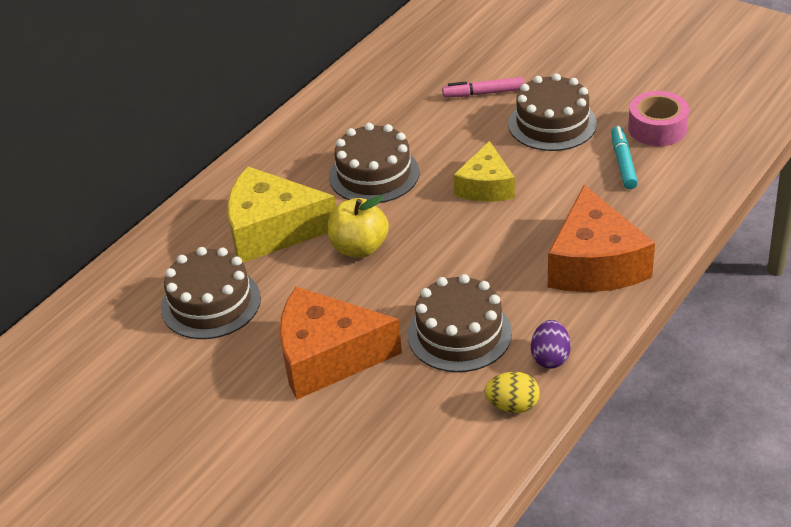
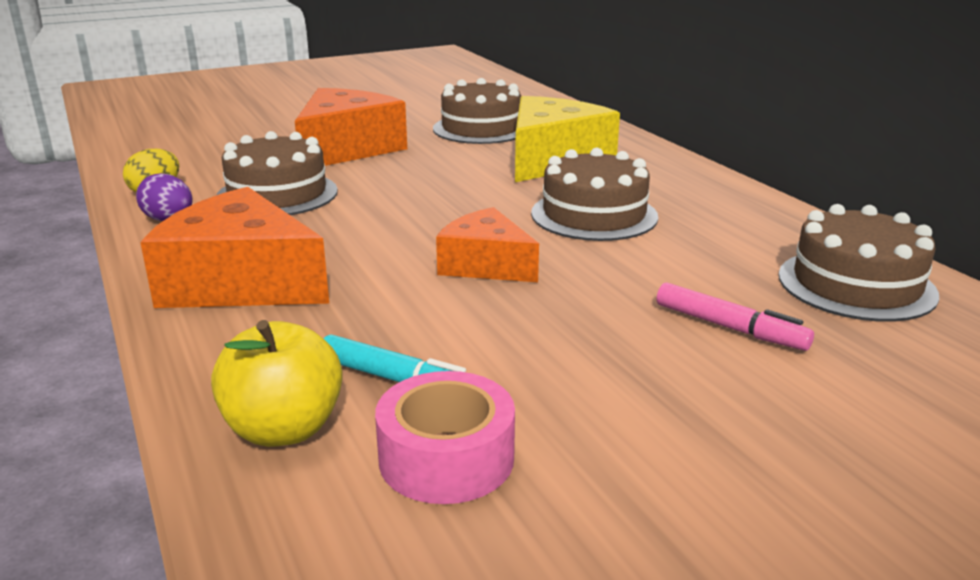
camera: 115 degrees right, 15 degrees down
yellow apple [328,196,389,258] -> yellow apple moved to [211,320,343,447]
pink marker [442,77,525,98] -> pink marker turned 105 degrees clockwise [657,283,814,351]
yellow cheese [453,141,515,202] -> orange cheese [436,207,539,282]
brown cake [508,73,597,151] -> brown cake moved to [779,204,939,322]

